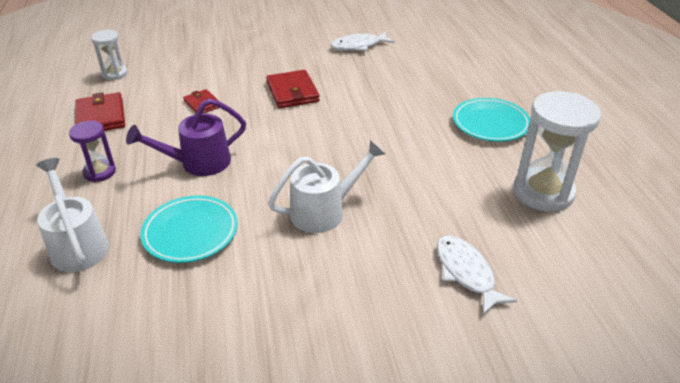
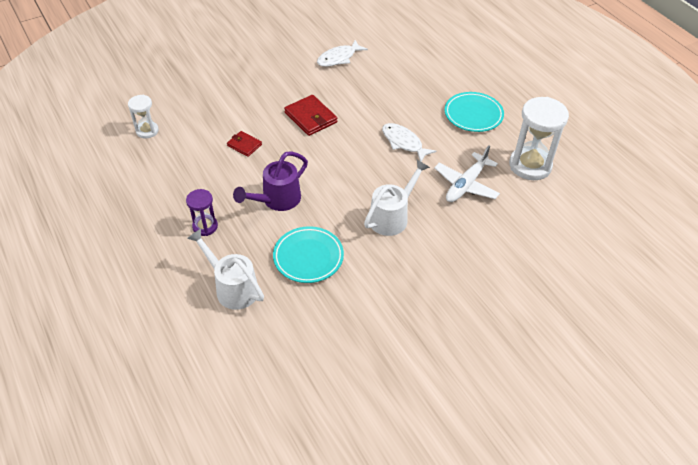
camera: 20 degrees left, 10 degrees up
red wallet [76,92,125,131] -> none
white fish [437,236,517,315] -> white fish moved to [382,123,436,162]
none -> white plane [434,146,500,202]

